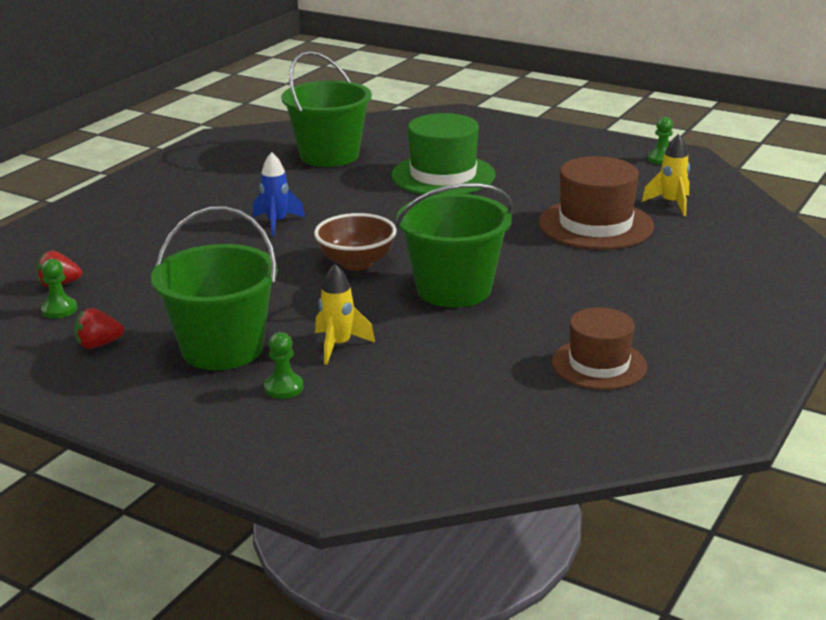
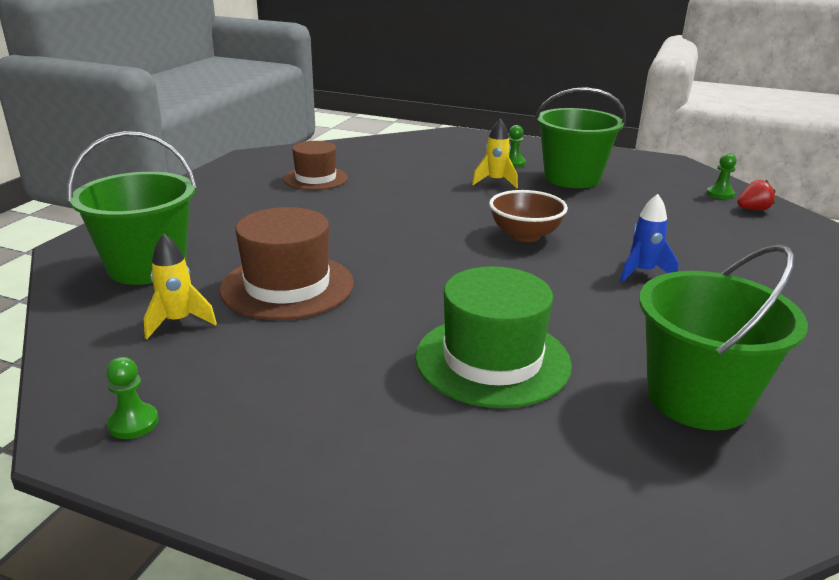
camera: 170 degrees right, 0 degrees up
red strawberry [74,308,124,349] -> none
green bucket [396,183,513,308] -> green bucket moved to [67,131,197,285]

